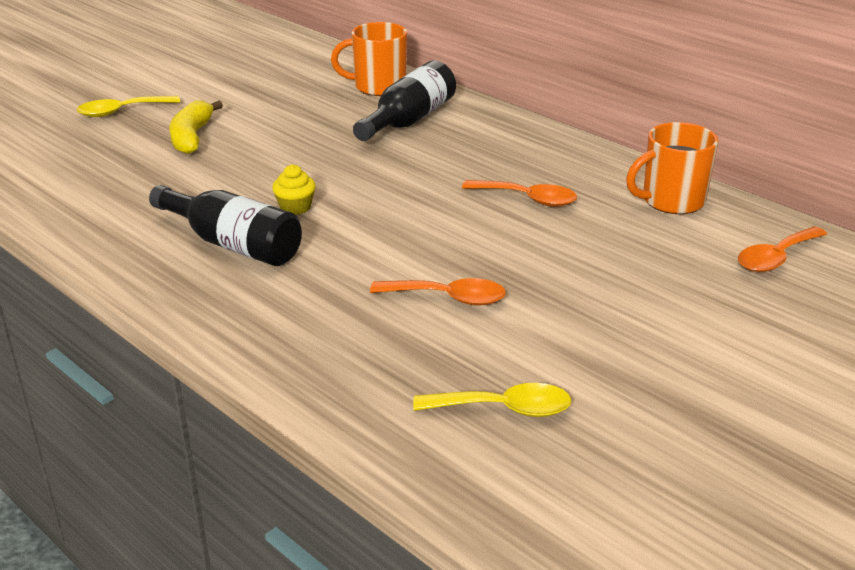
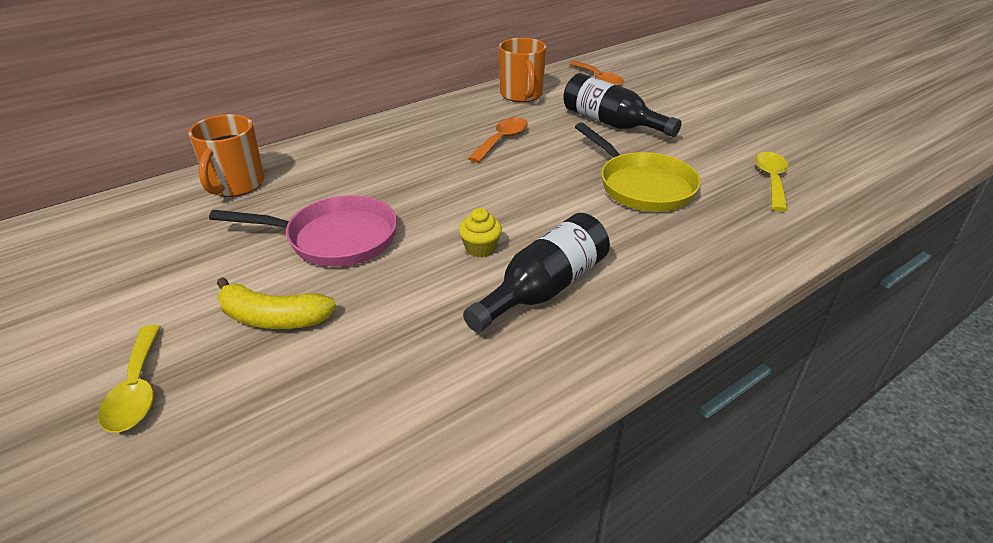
camera: 80 degrees left, 5 degrees up
black bottle [353,61,456,141] -> black bottle moved to [563,73,681,137]
orange spoon [370,278,506,306] -> yellow pan [575,123,701,212]
none -> pink pan [209,195,397,267]

